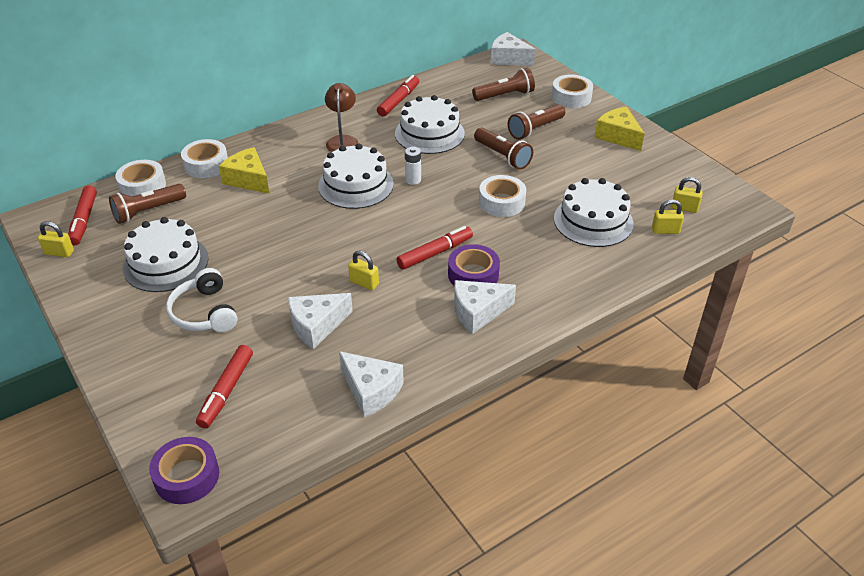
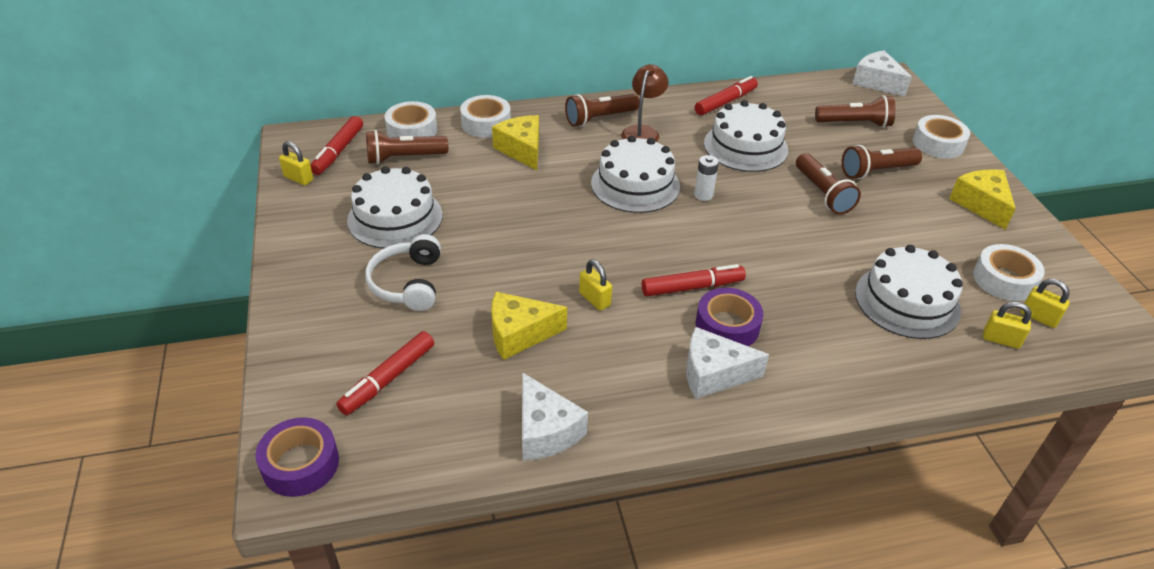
camera: 20 degrees right, 0 degrees up
white cheese [288,293,353,349] -> yellow cheese [491,292,567,360]
white tape [479,175,526,217] -> white tape moved to [973,244,1045,301]
none -> brown flashlight [565,94,640,127]

